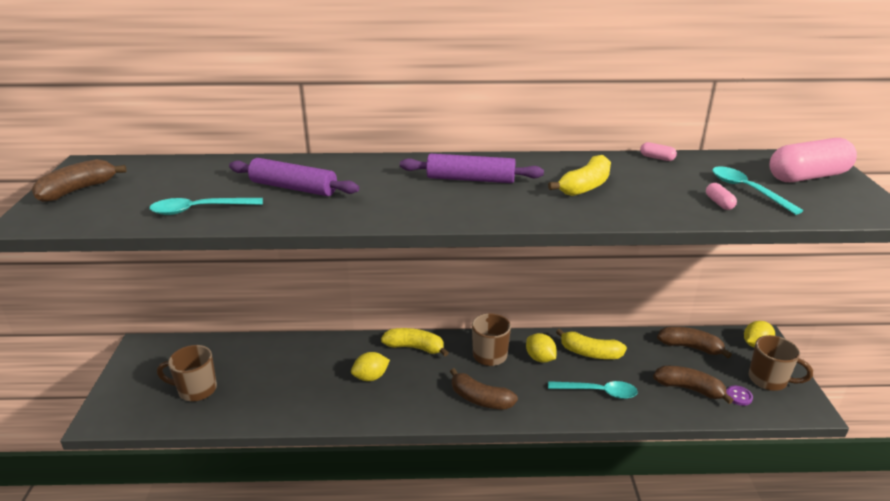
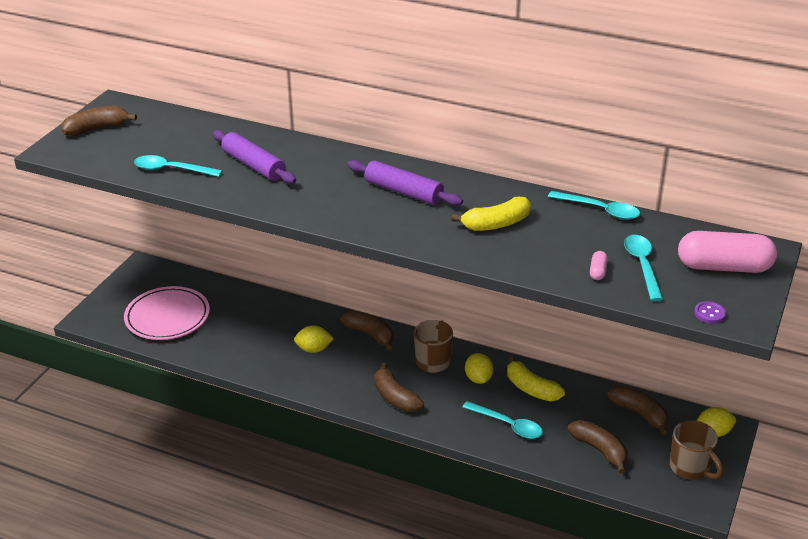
camera: 25 degrees right, 5 degrees up
brown mug [157,345,217,401] -> pink plate [124,286,210,340]
yellow banana [381,328,449,356] -> brown banana [340,311,393,350]
pink capsule [640,142,677,161] -> turquoise spoon [548,191,640,220]
purple button [726,386,753,406] -> purple button moved to [694,301,726,324]

